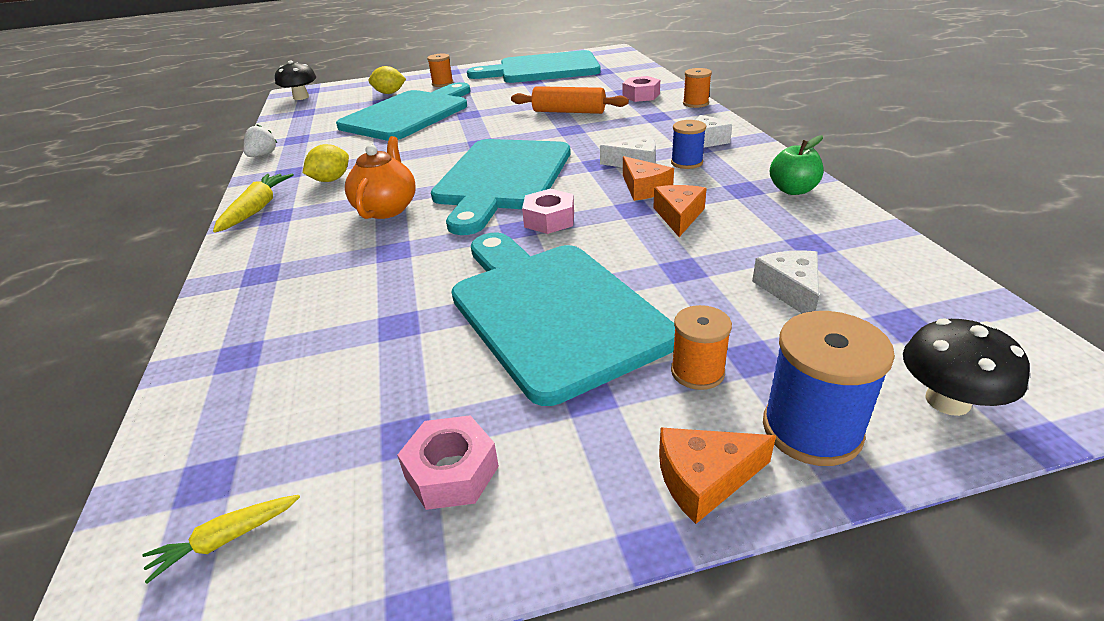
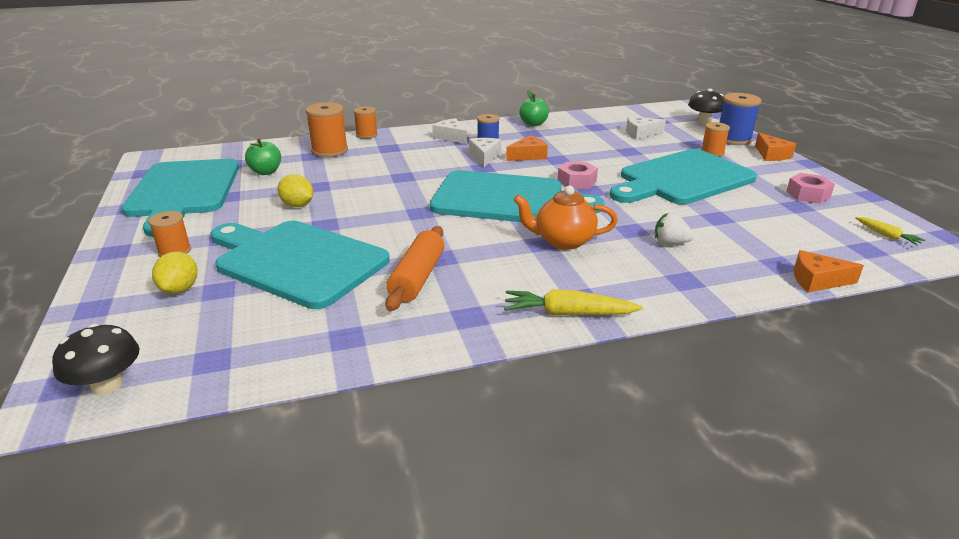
camera: 95 degrees left, 5 degrees down
white strawberry [243,124,277,157] -> white strawberry moved to [655,213,694,244]
yellow lemon [303,144,349,182] -> yellow lemon moved to [277,174,313,207]
orange rolling pin [511,86,629,114] -> orange rolling pin moved to [385,226,445,311]
pink nut [622,76,660,102] -> orange spool [305,102,348,157]
orange cheese [653,185,707,237] -> orange cheese moved to [794,250,864,292]
none -> green apple [245,139,281,175]

